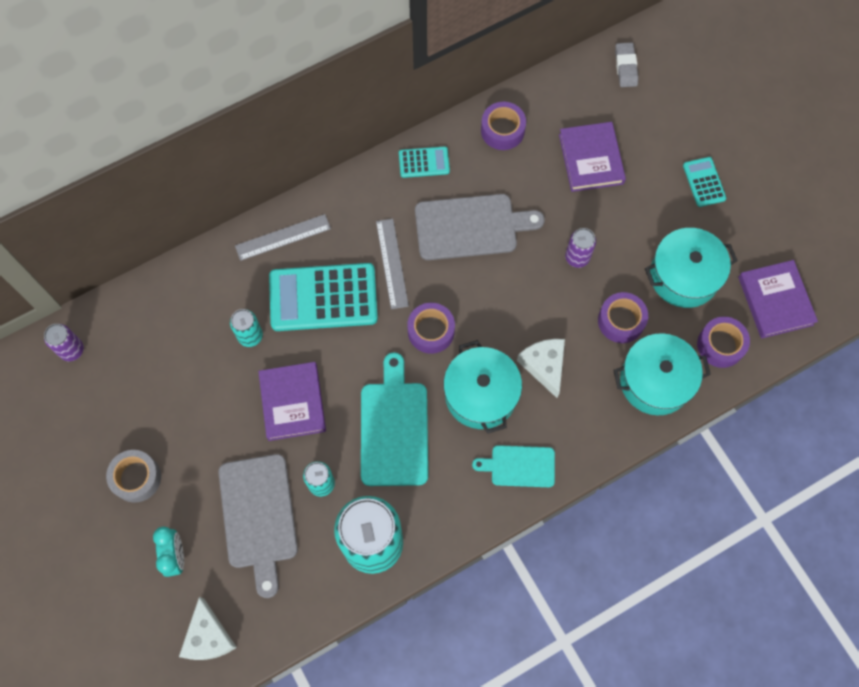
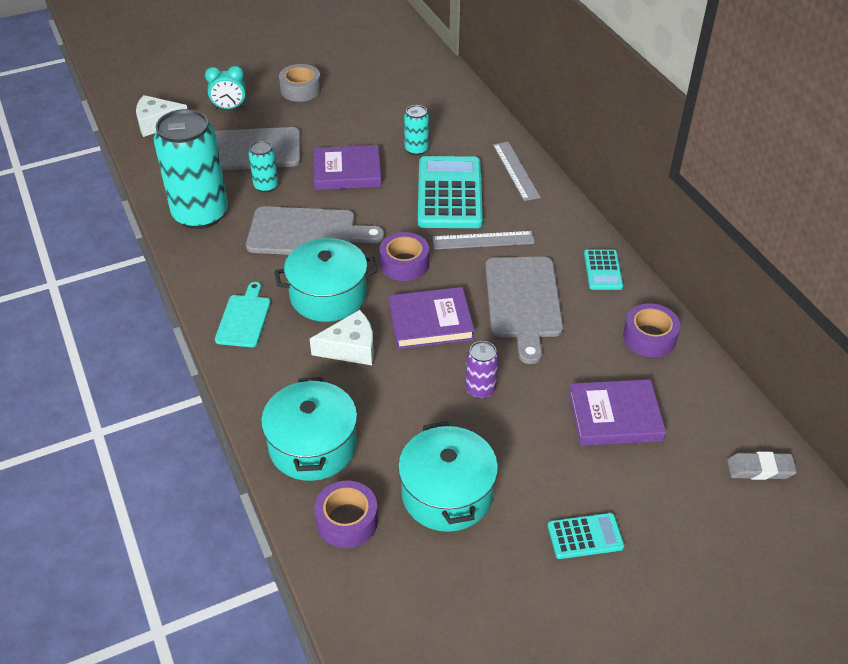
camera: 95 degrees right, 25 degrees down
purple can [44,324,84,361] -> none
turquoise cutting board [361,352,428,486] -> grey cutting board [246,206,385,255]
purple tape [598,292,648,343] -> none
purple book [738,260,818,339] -> purple book moved to [389,287,475,349]

